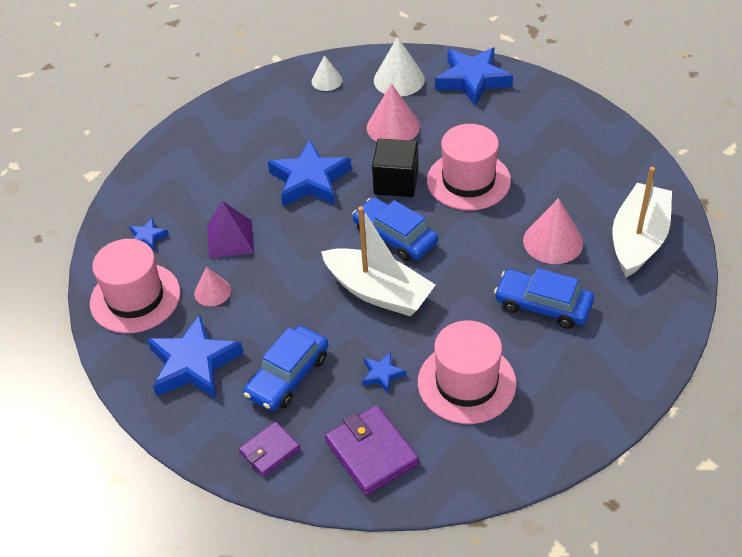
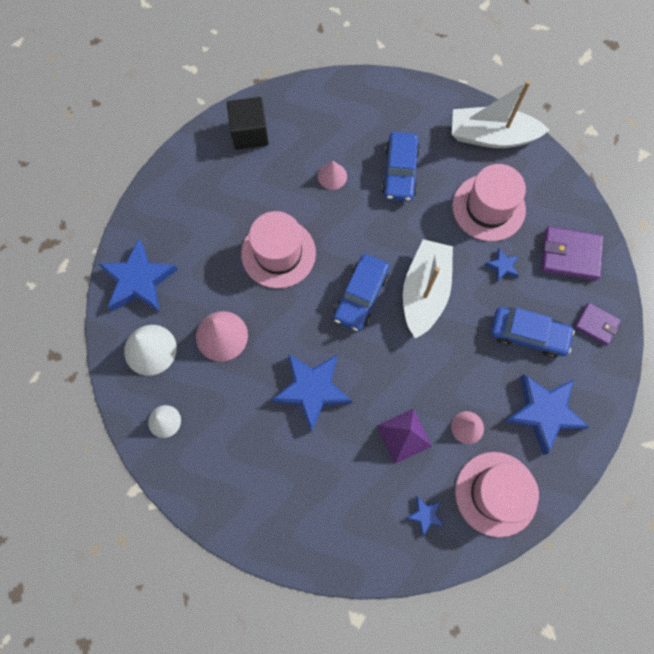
camera: 110 degrees left, 25 degrees up
purple wallet [325,405,419,495] -> purple wallet turned 60 degrees clockwise [541,226,603,281]
black cube [372,139,419,197] -> black cube moved to [227,97,269,150]
pink cone [523,198,583,264] -> pink cone [318,161,347,190], size x0.61
white boat [612,167,672,277] -> white boat moved to [452,80,549,148]

